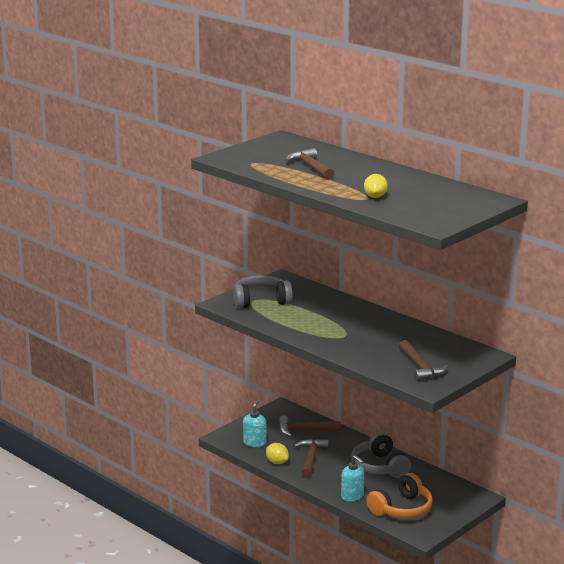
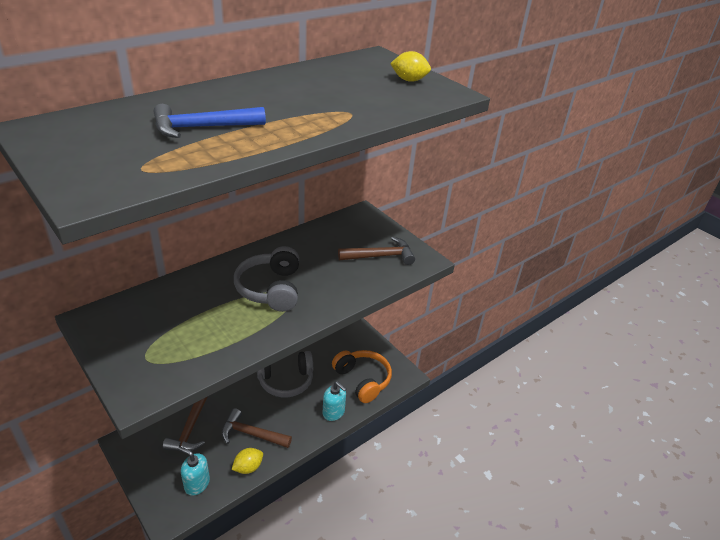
camera: 85 degrees left, 15 degrees up
grey headphones [233,275,293,308] -> grey headphones moved to [234,246,299,312]
brown hammer [285,148,334,180] -> blue hammer [154,104,266,138]
turquoise soap dispenser [341,455,364,502] -> turquoise soap dispenser turned 75 degrees clockwise [323,381,346,421]
yellow lemon [364,174,388,198] -> yellow lemon moved to [390,51,431,82]

